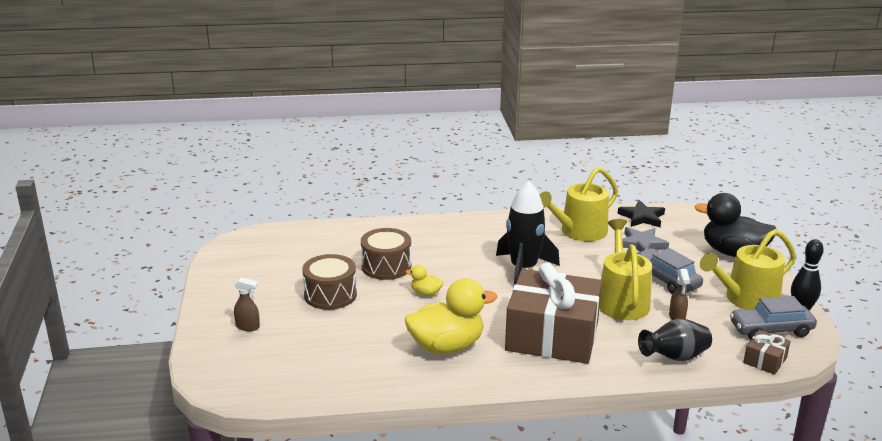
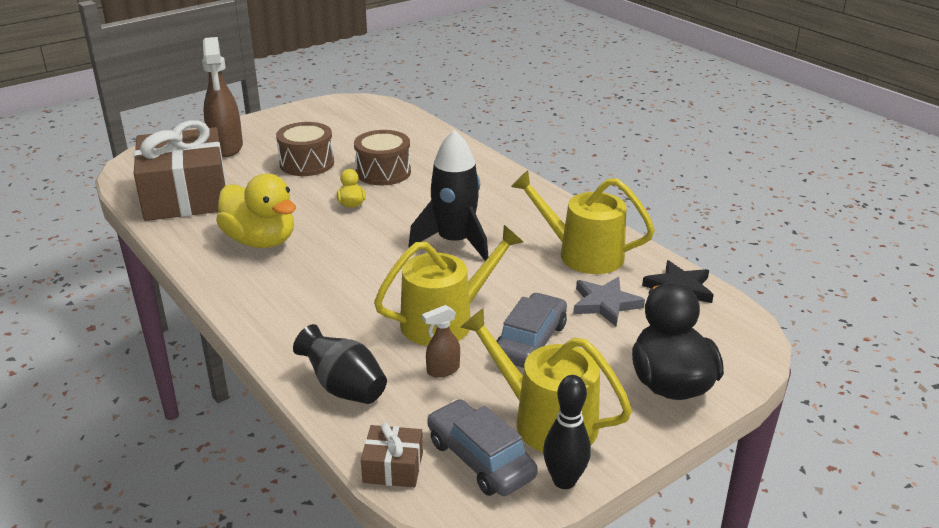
camera: 60 degrees right, 5 degrees up
brown spray bottle [234,277,260,331] -> brown spray bottle [202,37,243,157], size x2.11
brown gift [505,262,602,364] -> brown gift moved to [134,120,226,221]

